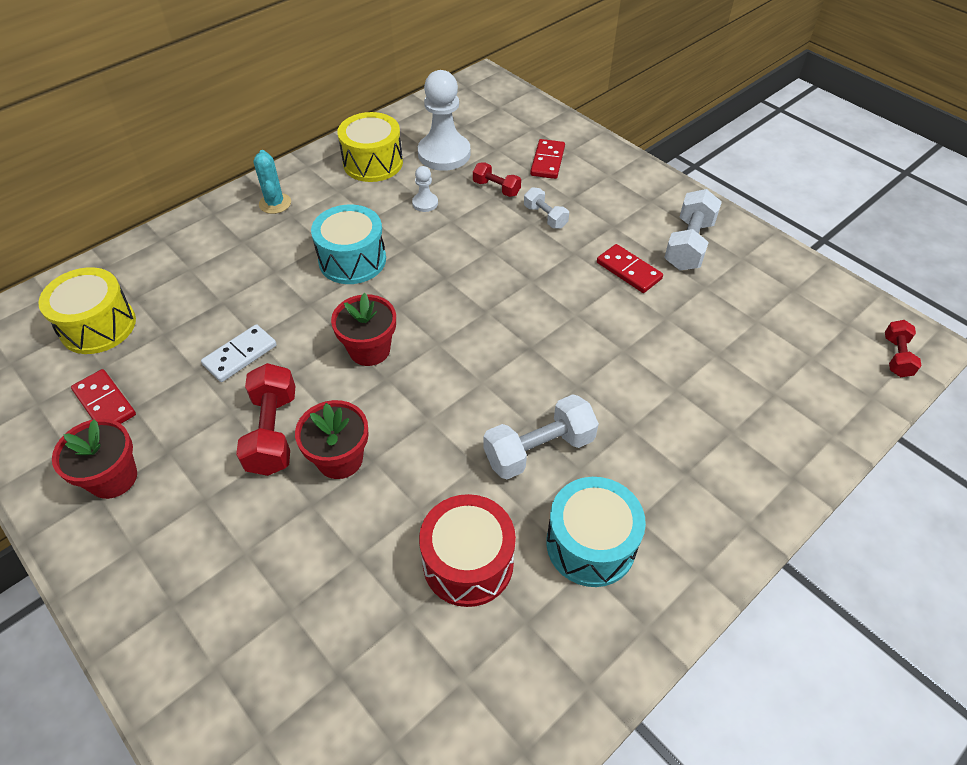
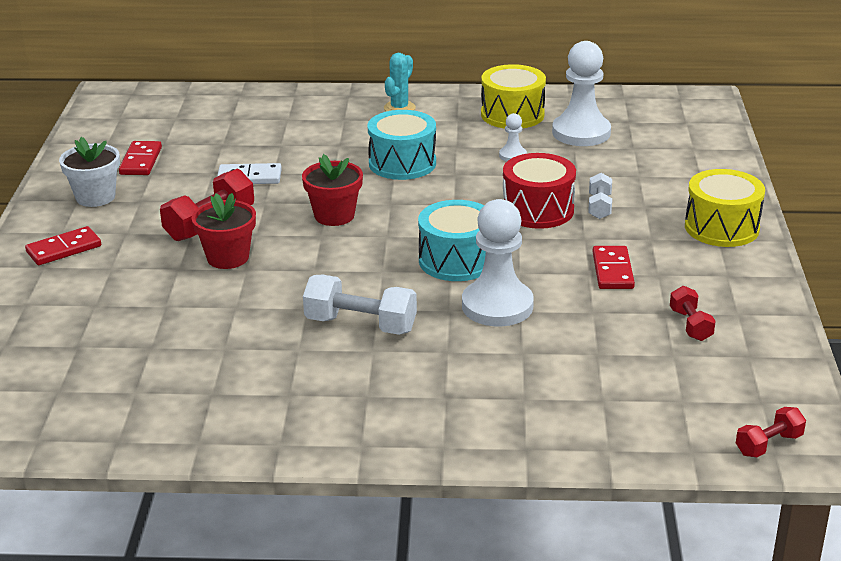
camera: 45 degrees right, 20 degrees down
yellow drum [38,267,136,354] -> yellow drum moved to [685,169,765,247]
red flower pot [52,419,137,499] -> white flower pot [59,137,120,207]
red drum [419,494,516,607] -> red drum moved to [503,153,576,229]
red dumbbell [473,162,521,197] -> red dumbbell moved to [670,286,716,341]
red domino [530,139,565,179] -> red domino moved to [25,226,101,265]
turquoise drum [546,477,646,587] -> turquoise drum moved to [418,200,486,281]
white dumbbell [664,189,722,270] -> none
none -> white pawn [462,199,534,326]

